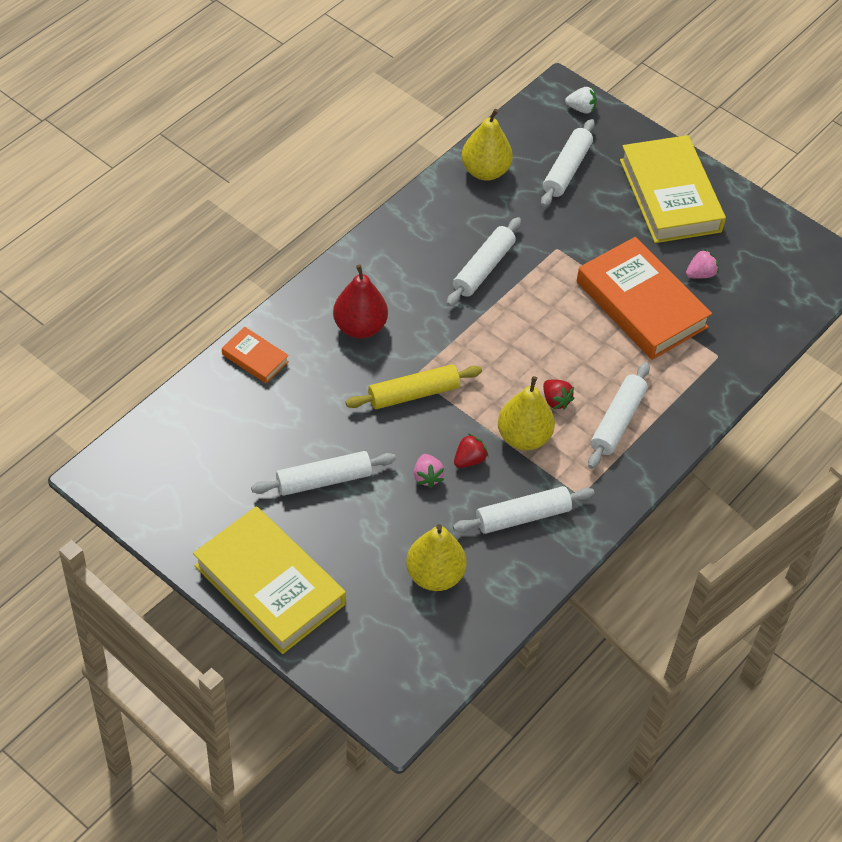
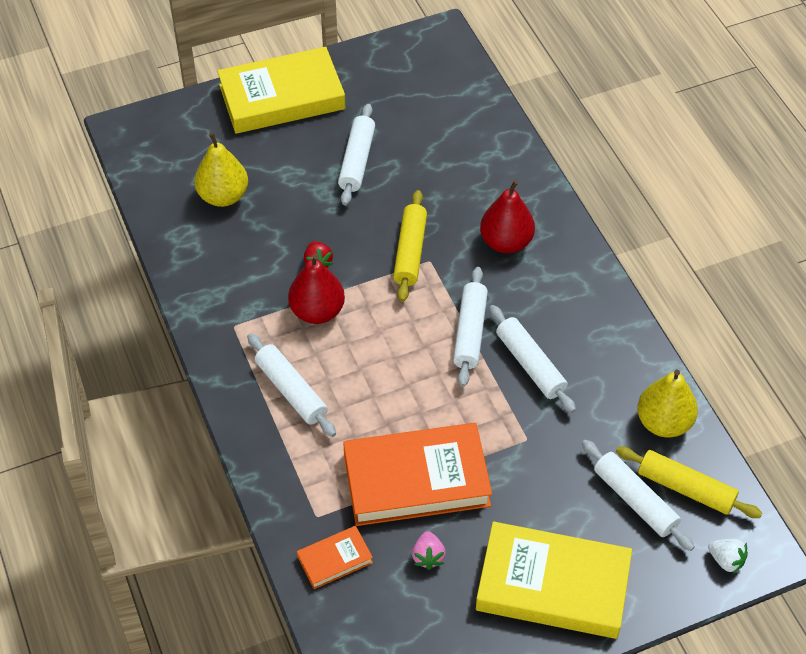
camera: 120 degrees right, 0 degrees up
orange book [222,327,289,383] -> orange book moved to [297,526,373,589]
pink strawberry [414,454,445,488] -> none
white rolling pin [453,486,594,534] -> white rolling pin moved to [453,267,488,387]
yellow pear [498,376,555,450] -> red pear [288,254,345,324]
red strawberry [543,380,575,410] -> none
white strawberry [565,87,597,113] -> white strawberry turned 90 degrees counterclockwise [708,539,748,574]
none -> yellow rolling pin [616,446,762,518]

